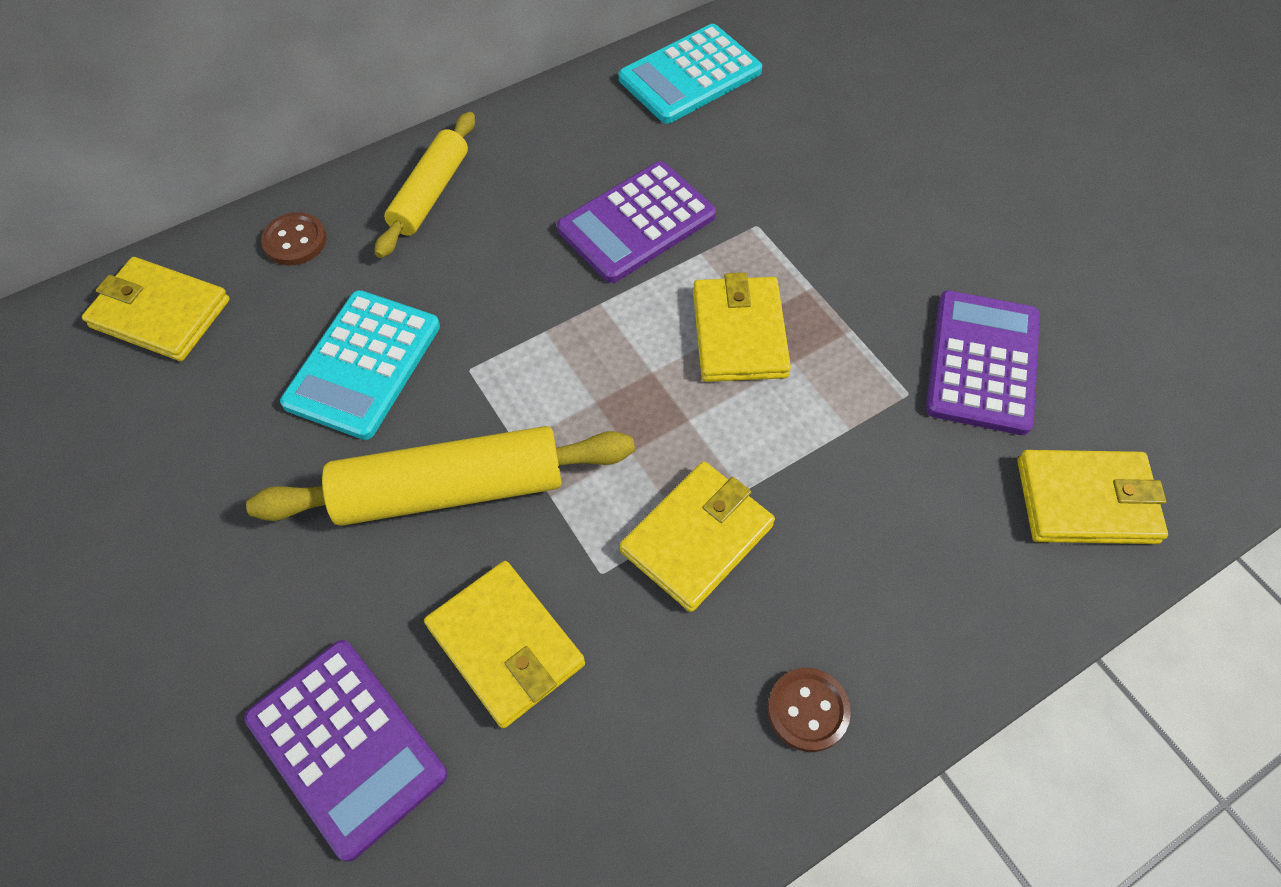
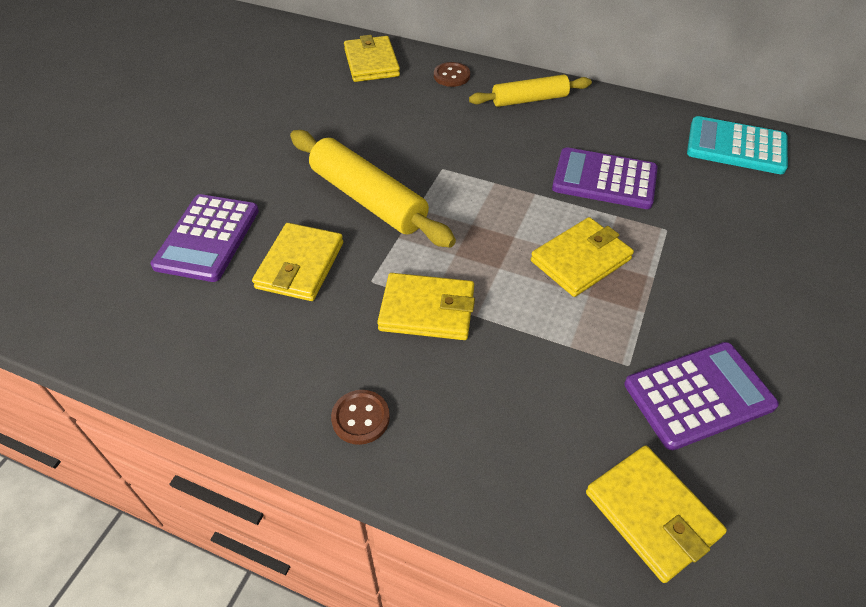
camera: 55 degrees right, 10 degrees down
turquoise calculator [280,290,440,440] -> none

